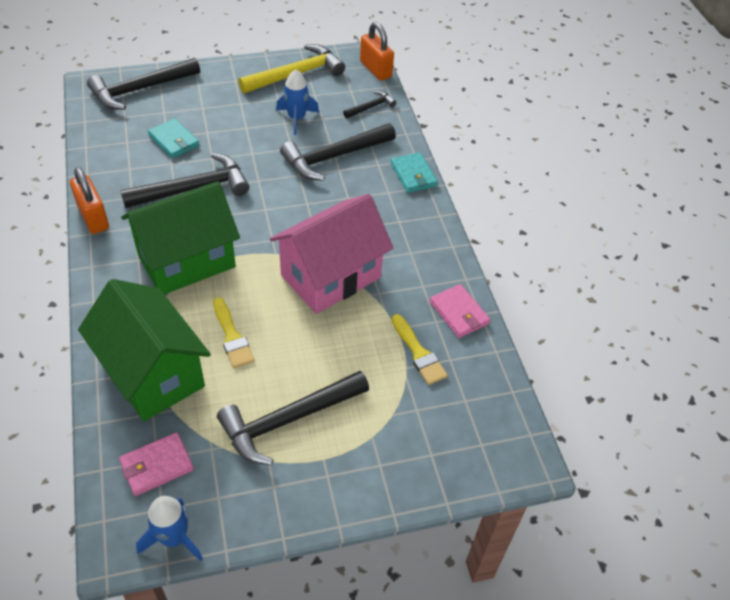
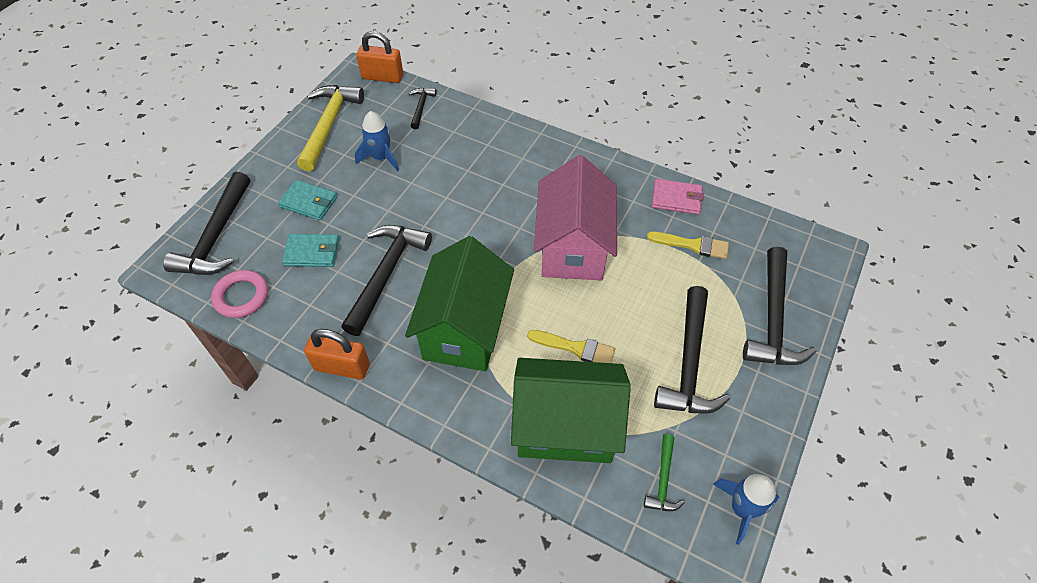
camera: 45 degrees left, 5 degrees up
pink wallet [119,432,194,496] -> green hammer [644,434,685,511]
black hammer [280,123,396,181] -> black hammer moved to [743,247,817,365]
turquoise wallet [391,152,438,193] -> turquoise wallet moved to [278,180,337,220]
none -> pink ring [211,270,268,318]

